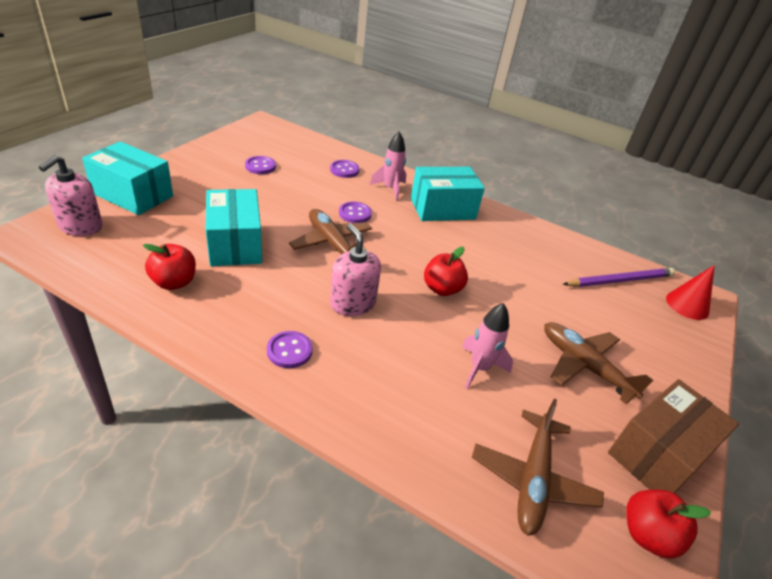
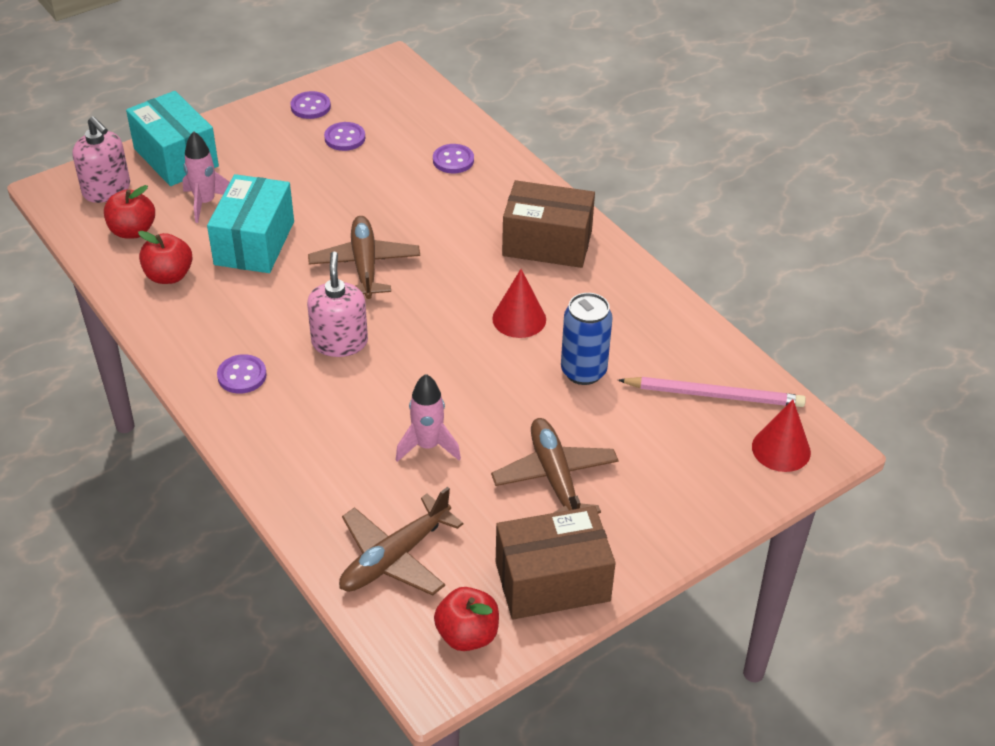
camera: 30 degrees right, 5 degrees up
pink soap dispenser [39,155,103,236] -> pink soap dispenser turned 90 degrees counterclockwise [72,116,130,203]
purple button [339,202,372,223] -> purple button moved to [290,91,331,119]
pink rocket [370,132,406,201] -> pink rocket moved to [182,131,230,223]
turquoise box [411,167,485,221] -> brown box [502,180,595,268]
red apple [424,247,468,296] -> red apple moved to [104,185,155,239]
purple pencil [563,268,675,287] -> pink pencil [618,377,806,407]
none -> red cone [492,269,546,338]
none -> blue can [561,293,612,385]

